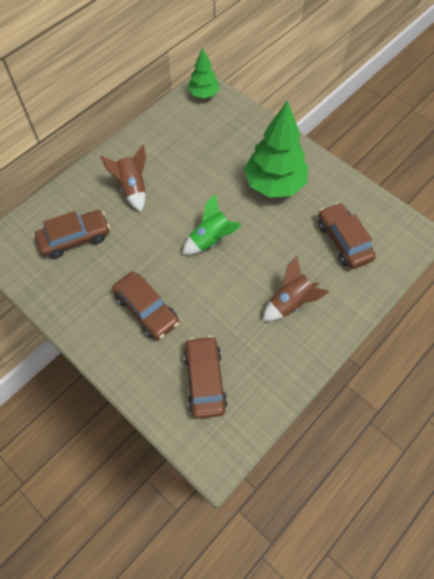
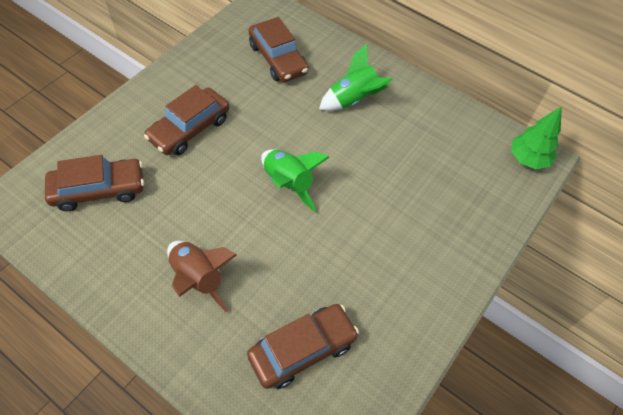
camera: 80 degrees right, 5 degrees down
brown rocket [100,145,146,212] -> green rocket [319,43,393,111]
green tree [244,100,308,198] -> none

